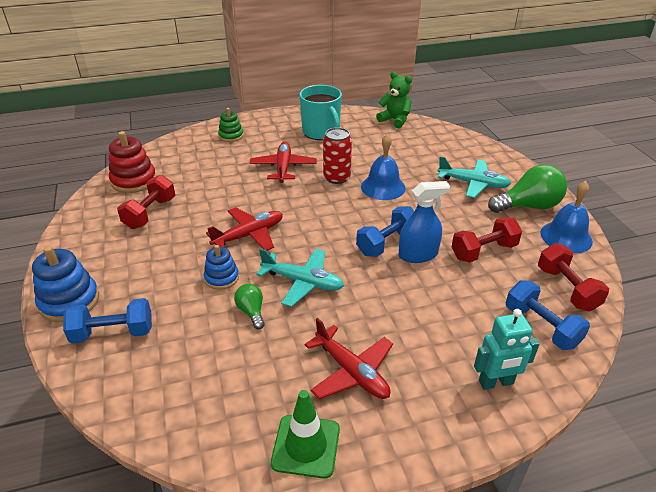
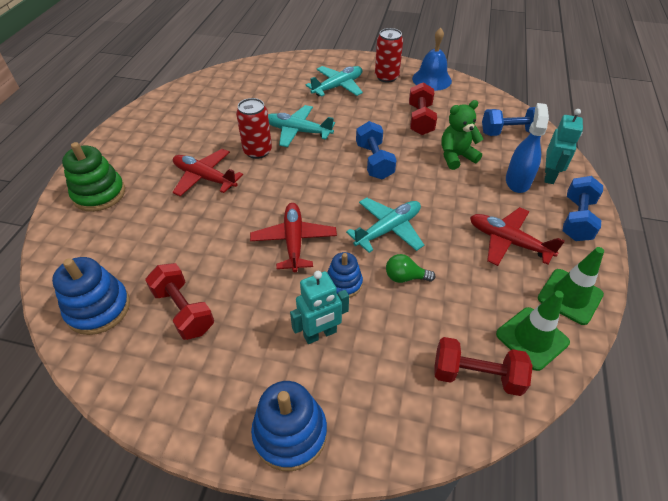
camera: 60 degrees left, 10 degrees up
blue dumbbell [63,298,152,344] -> blue dumbbell moved to [563,176,603,241]
red stacking toy [109,131,156,193] -> blue stacking toy [52,257,130,335]
green stacking toy [218,108,244,142] -> green stacking toy [62,142,125,212], size x1.61
turquoise mug [299,85,342,140] -> none
red plane [304,318,393,399] -> red plane turned 135 degrees counterclockwise [470,207,565,266]
blue bell [361,134,406,200] -> turquoise plane [268,105,335,147]
green teddy bear [376,72,412,128] -> green teddy bear moved to [441,100,483,170]
blue spray bottle [399,181,450,263] -> blue spray bottle moved to [506,103,549,193]
green light bulb [488,165,567,213] -> red can [375,28,403,83]
red dumbbell [538,243,609,312] -> red dumbbell moved to [434,337,533,396]
none -> turquoise robot [290,271,349,344]
none -> green traffic cone [496,290,570,371]

